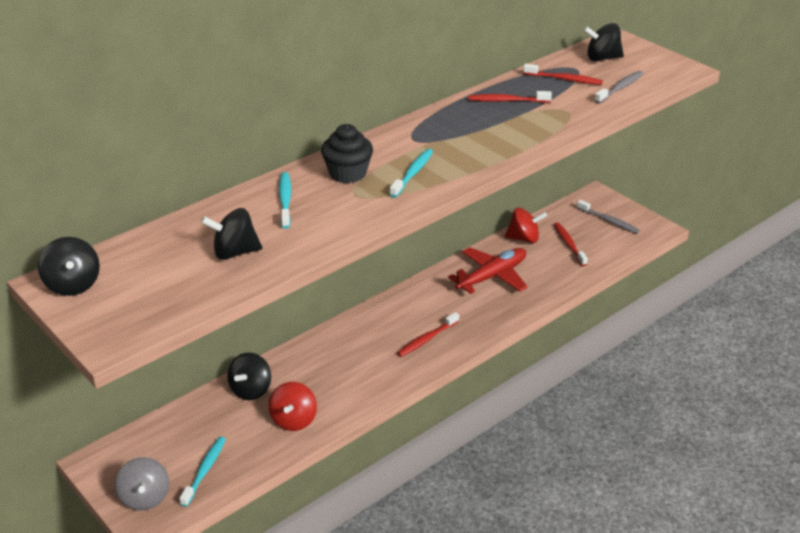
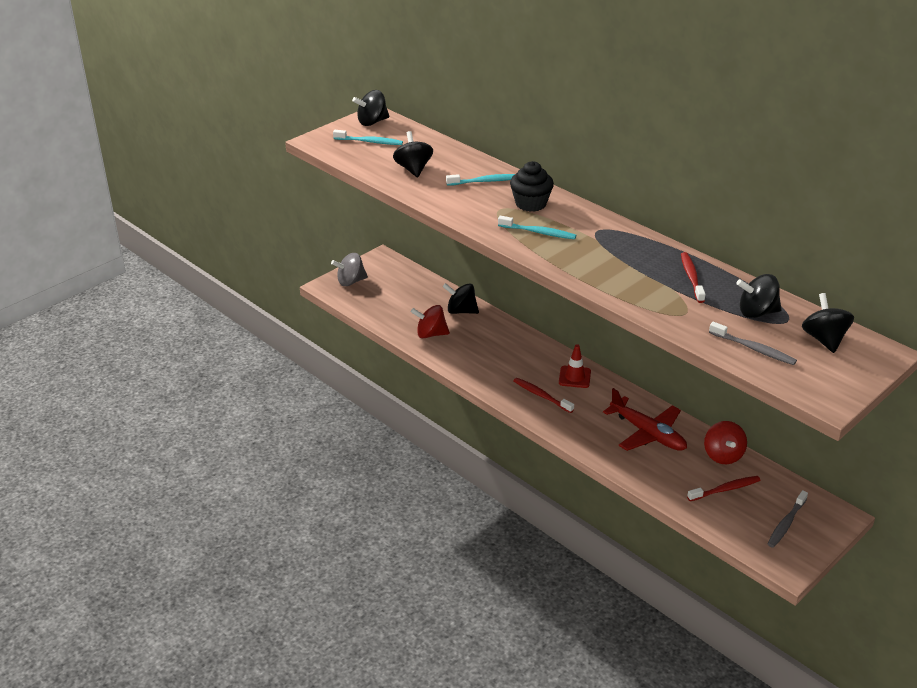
camera: 85 degrees right, 0 degrees up
turquoise toothbrush [179,437,226,507] -> turquoise toothbrush moved to [333,130,403,145]
red toothbrush [523,63,603,85] -> black spinning top [736,274,782,318]
none -> red traffic cone [559,344,591,388]

